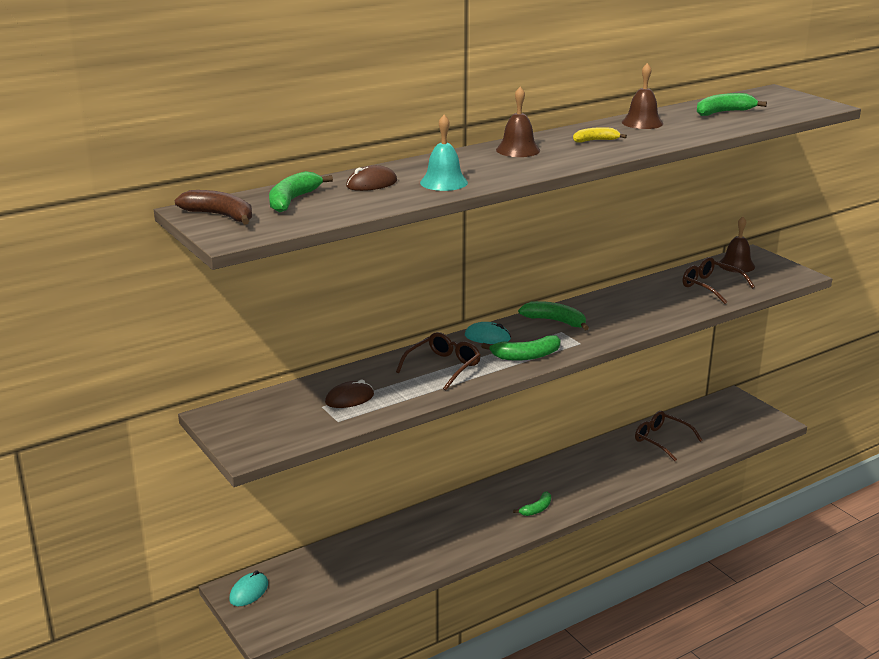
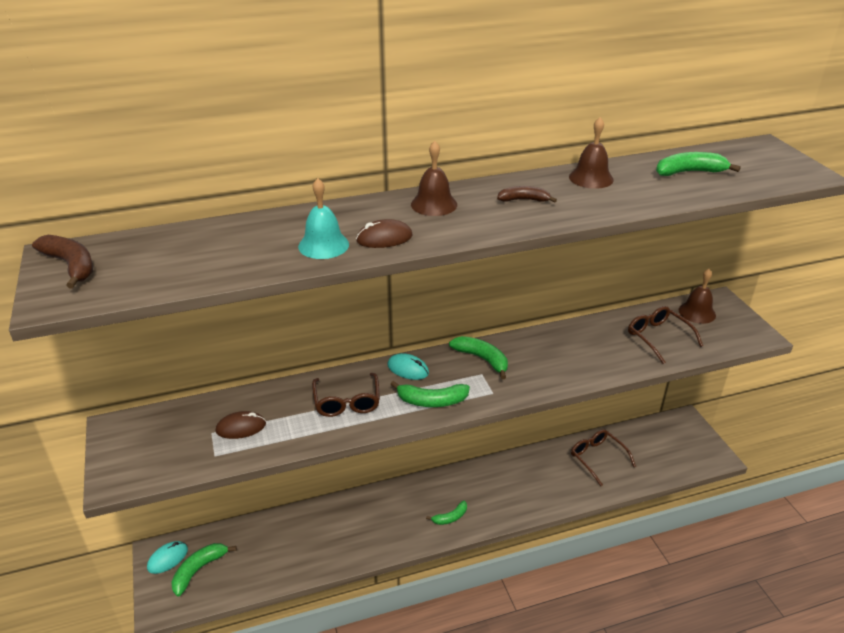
camera: 15 degrees right, 10 degrees up
green banana [269,171,333,212] -> green banana moved to [172,543,237,597]
brown mouse [346,165,397,191] -> brown mouse moved to [356,219,413,248]
brown glasses [396,332,481,391] -> brown glasses turned 120 degrees clockwise [312,373,380,417]
yellow banana [573,127,627,143] -> brown banana [497,186,557,203]

